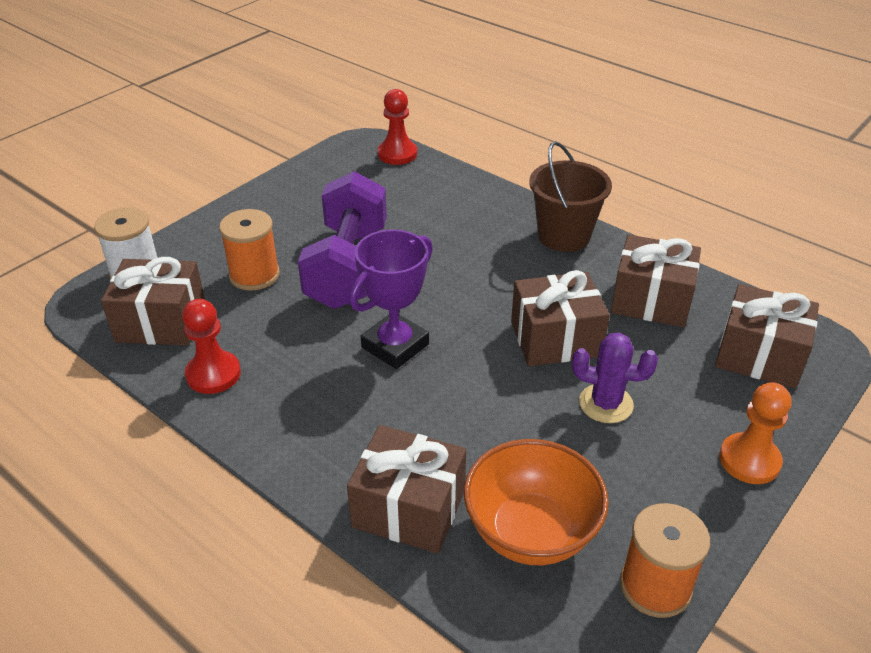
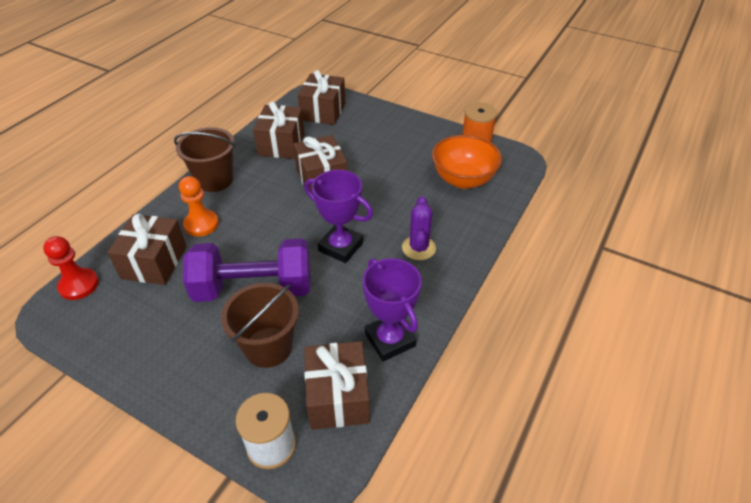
camera: 100 degrees left, 5 degrees up
red pawn [182,299,241,394] -> purple trophy [363,258,422,361]
orange spool [219,209,280,291] -> brown bucket [221,283,299,368]
brown gift [347,425,466,554] -> brown gift moved to [107,214,186,285]
purple cactus [572,333,658,423] -> purple cactus moved to [402,196,436,260]
orange pawn [719,382,792,484] -> orange pawn moved to [179,176,219,237]

